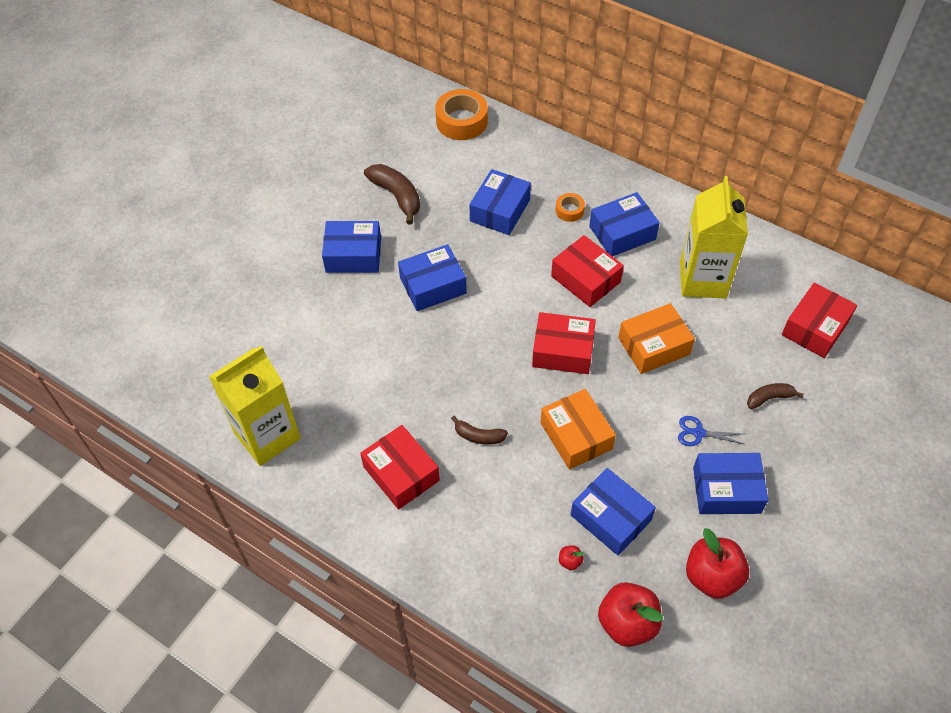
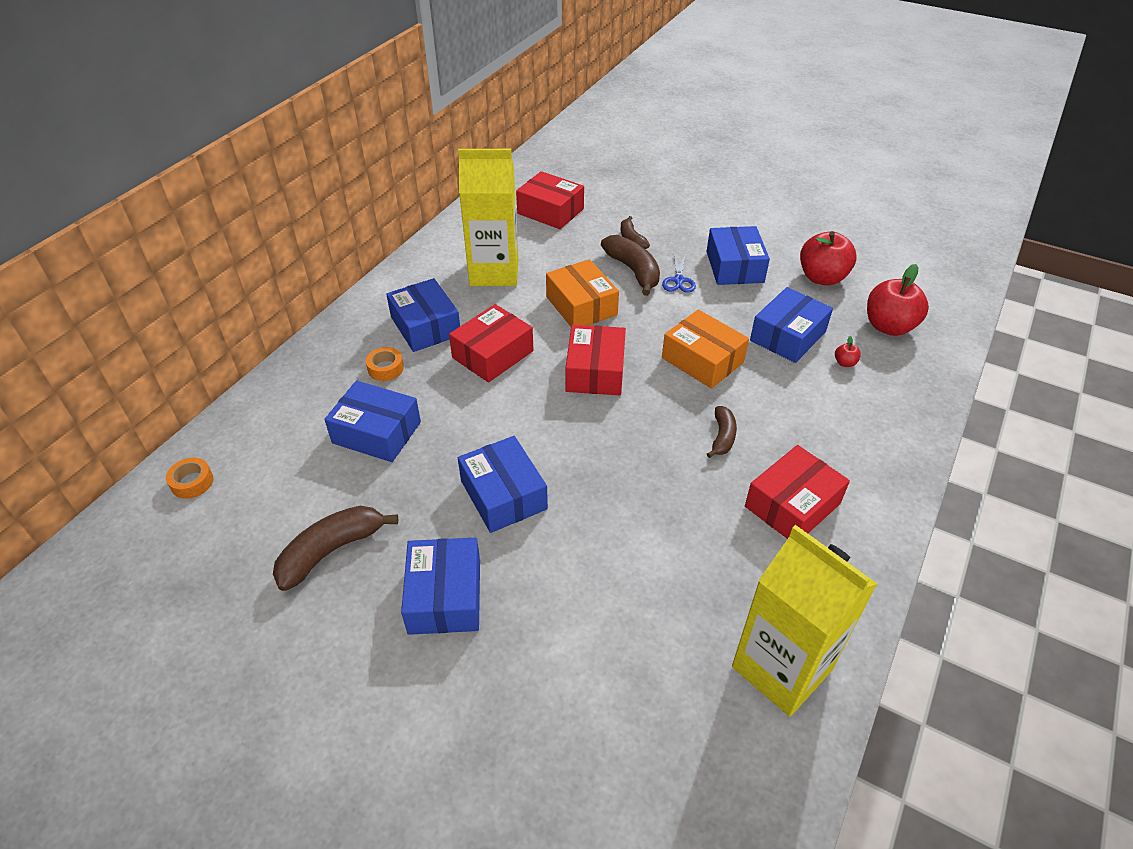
camera: 95 degrees left, 10 degrees down
orange tape [435,89,488,140] -> orange tape [166,458,213,499], size x0.52
orange box [540,389,616,470] -> orange box turned 75 degrees clockwise [662,310,749,389]
none -> brown banana [601,235,660,296]

